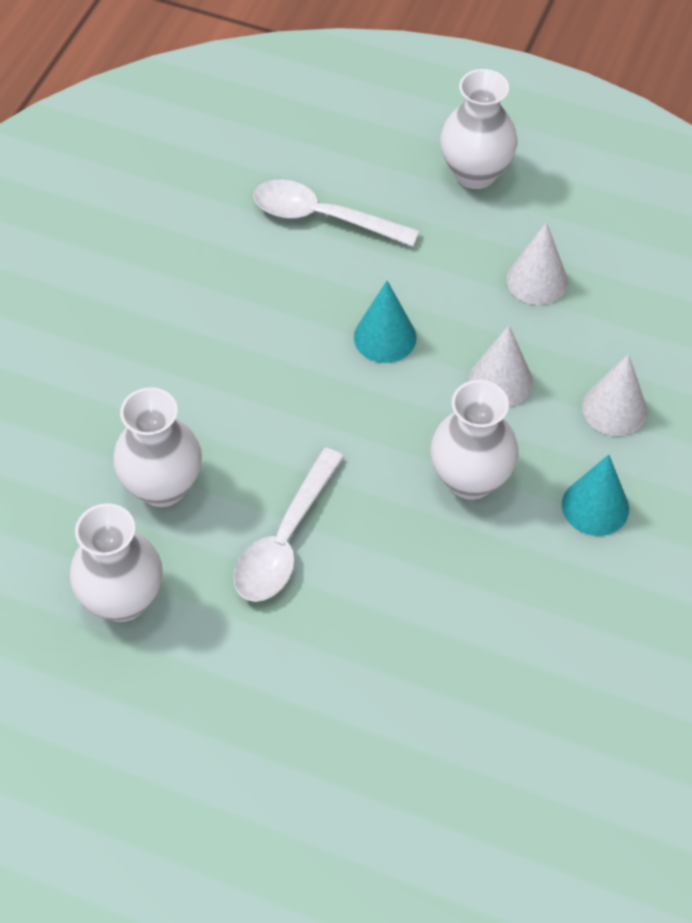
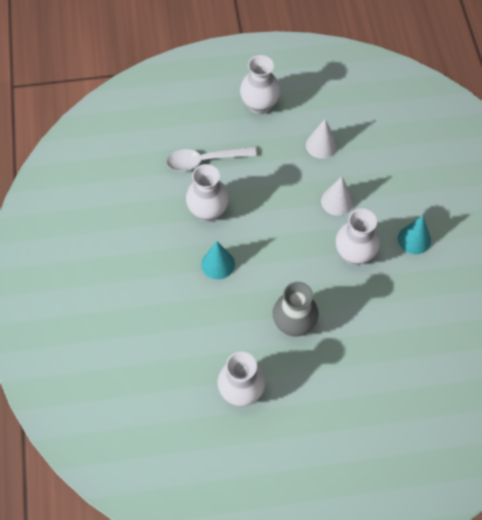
camera: 30 degrees left, 5 degrees up
white vase [113,387,202,507] -> white vase moved to [186,164,229,222]
white spoon [234,448,344,602] -> grey vase [273,282,319,337]
turquoise cone [354,281,417,363] -> turquoise cone moved to [201,241,235,279]
white cone [582,354,647,436] -> none

